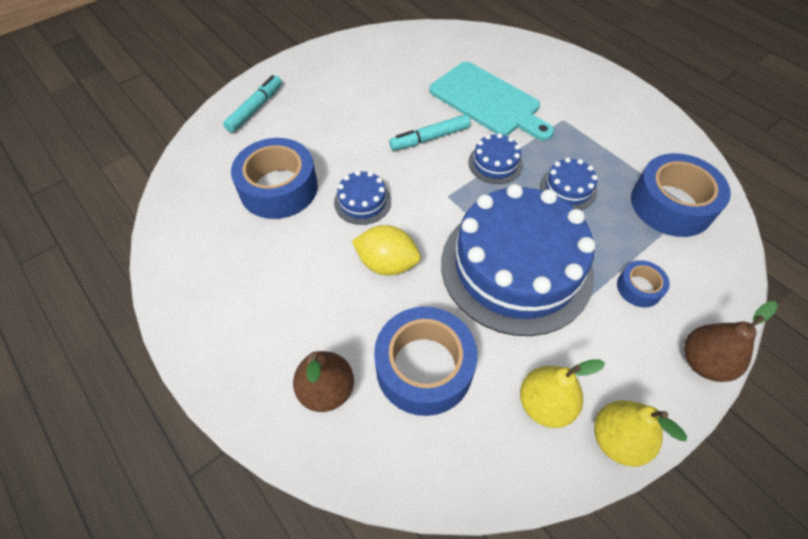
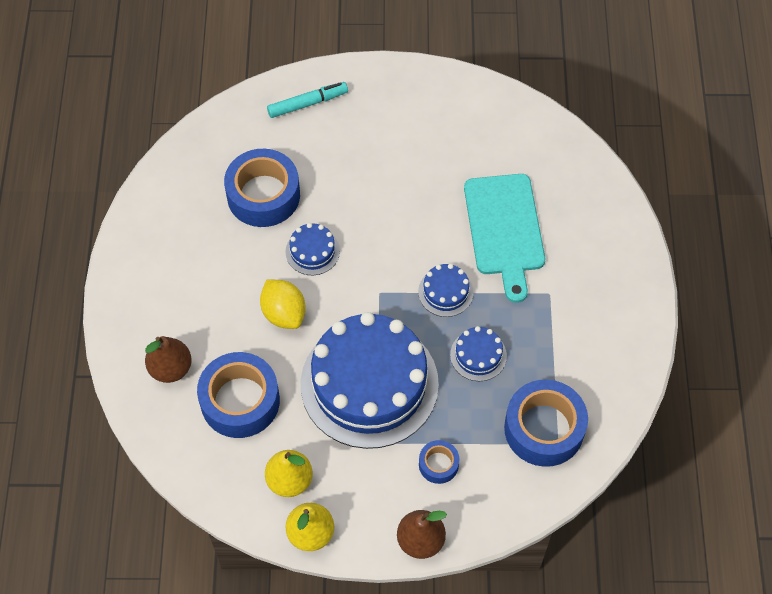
camera: 40 degrees right, 5 degrees up
turquoise marker [389,115,471,151] -> none

